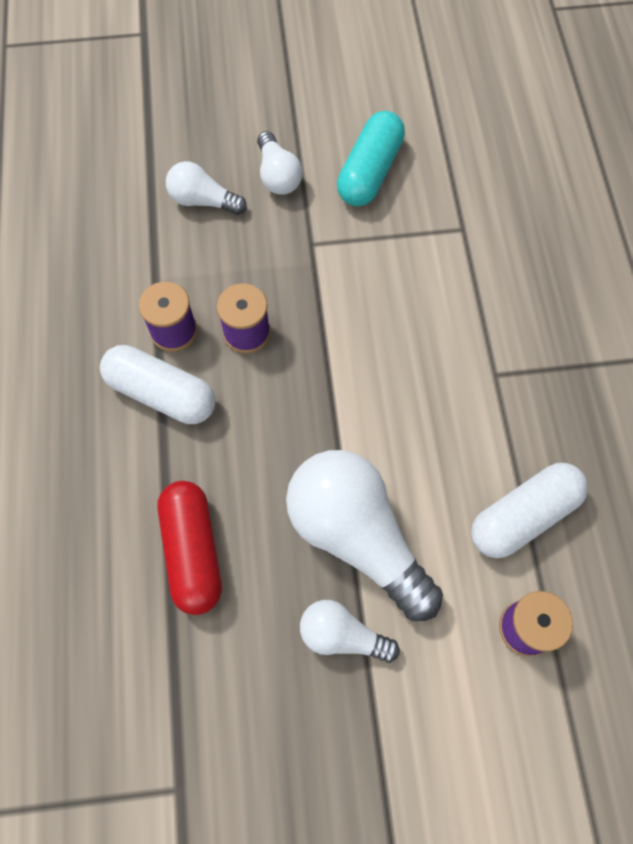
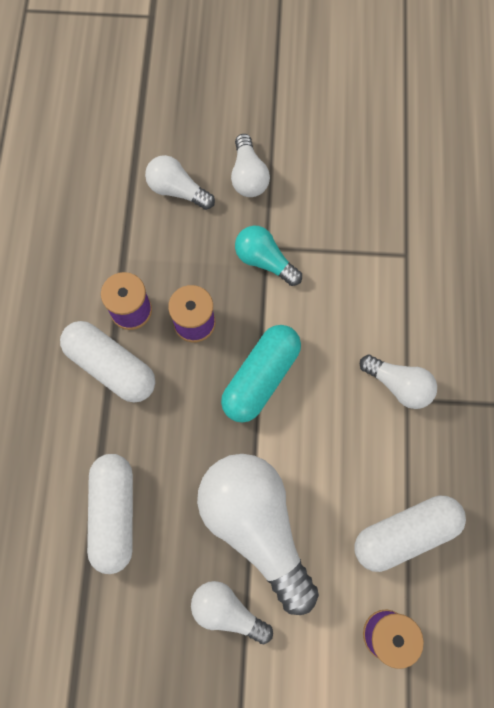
camera: 10 degrees right, 5 degrees up
red capsule [157,481,222,615] -> white capsule [87,454,133,574]
turquoise capsule [337,111,405,206] -> turquoise capsule moved to [221,325,301,423]
none -> turquoise light bulb [235,225,302,286]
none -> white light bulb [360,355,437,409]

